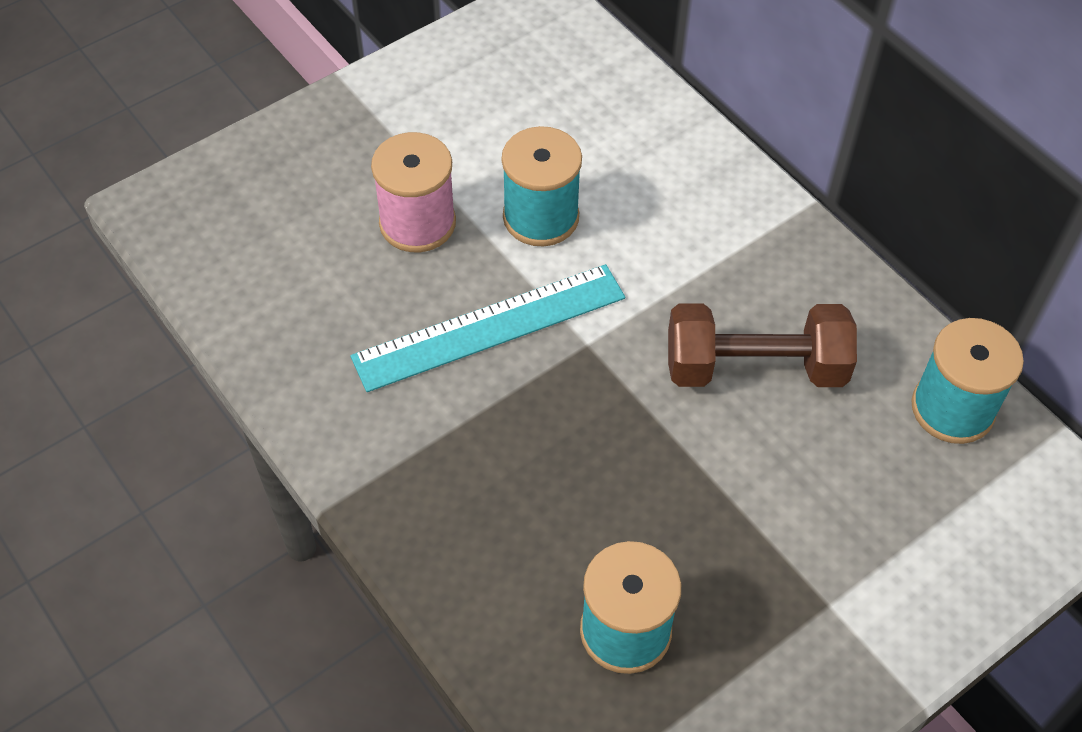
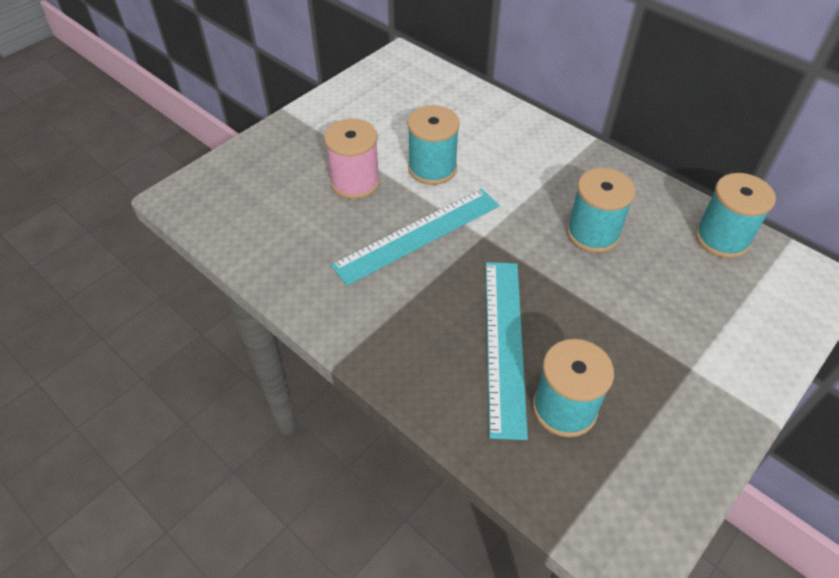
camera: 10 degrees left, 5 degrees down
brown dumbbell [668,303,857,387] -> turquoise spool [567,168,636,253]
none -> turquoise ruler [486,262,528,440]

